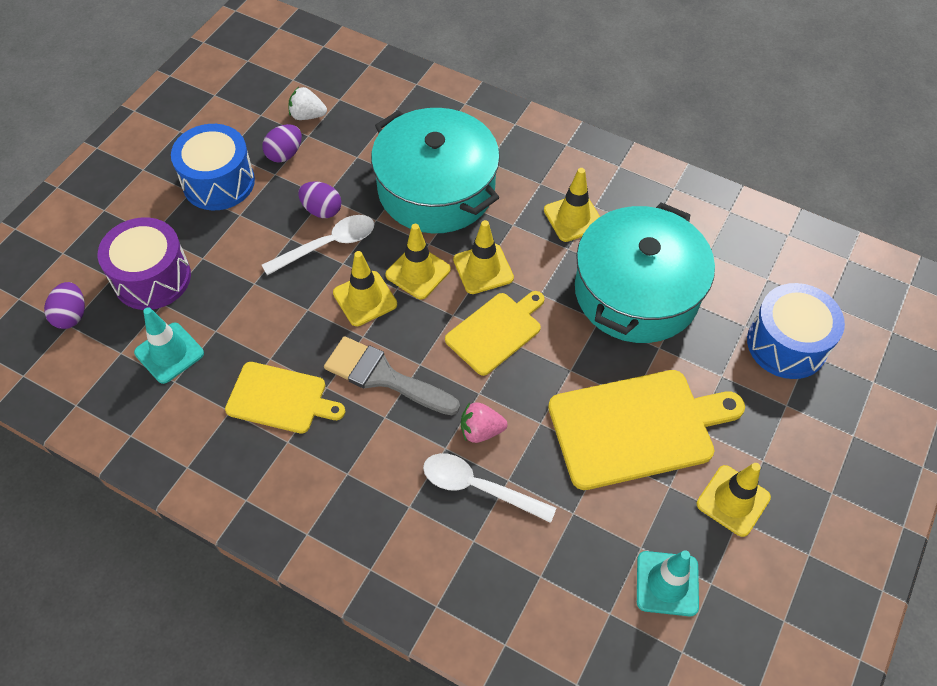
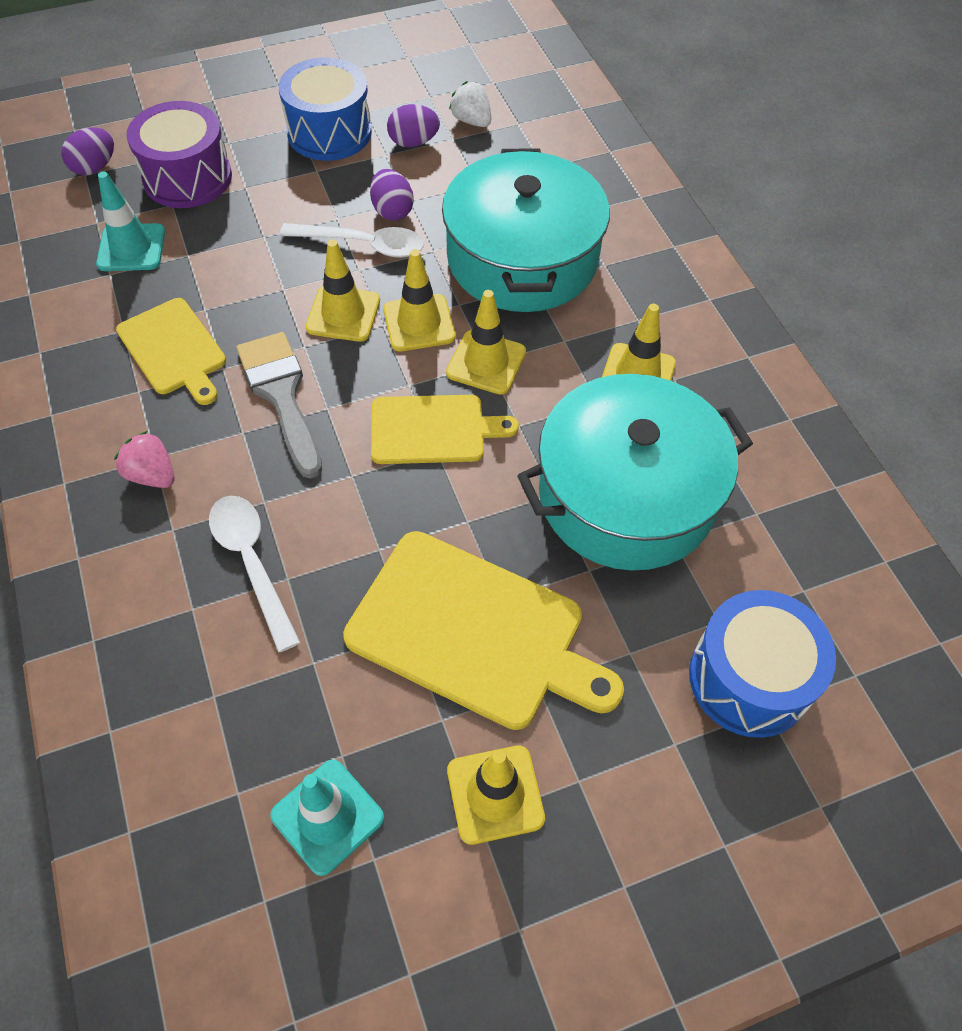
camera: 40 degrees right, 0 degrees up
pink strawberry [461,402,507,443] -> pink strawberry moved to [114,431,175,488]

